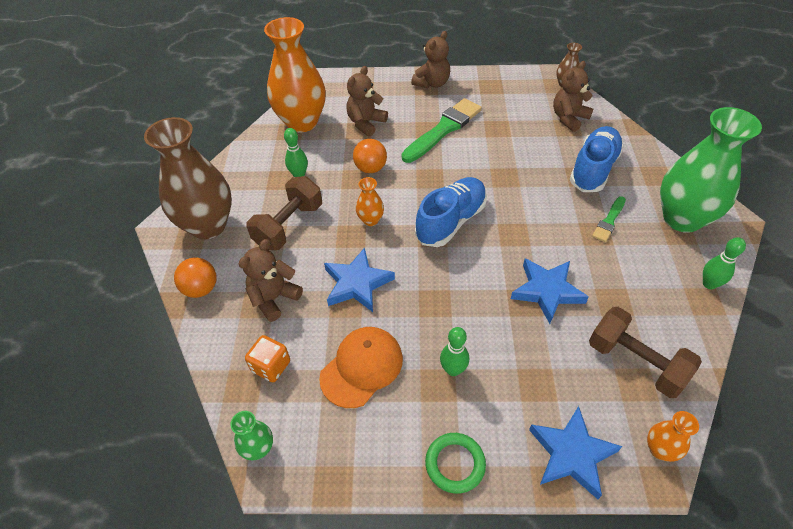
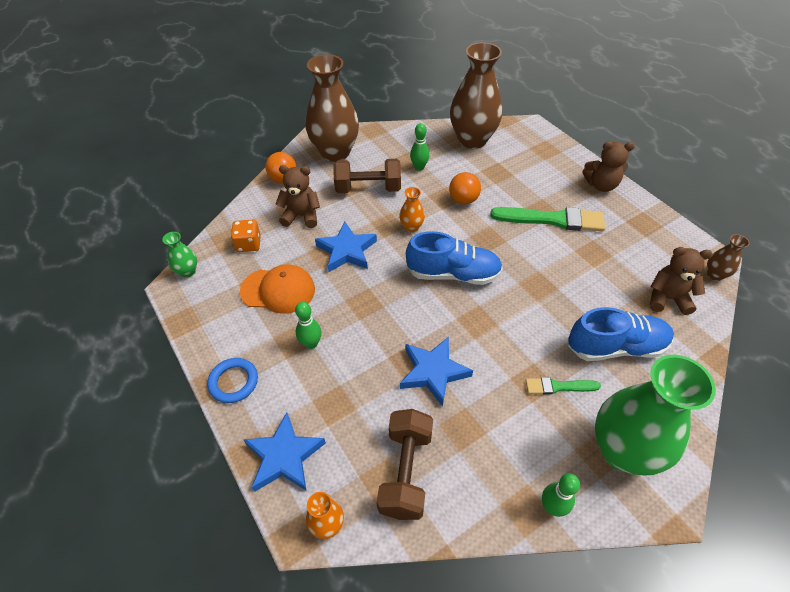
camera: 55 degrees right, 0 degrees up
orange vase [264,17,326,132] -> brown vase [450,42,503,149]
brown teddy bear [346,66,388,136] -> none
green ring [425,433,486,494] -> blue ring [207,358,258,403]

